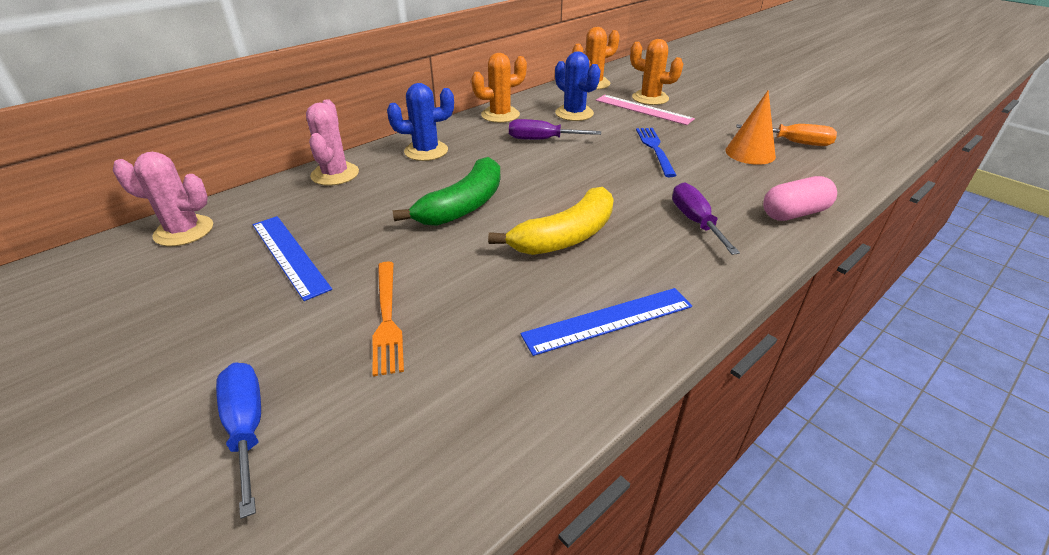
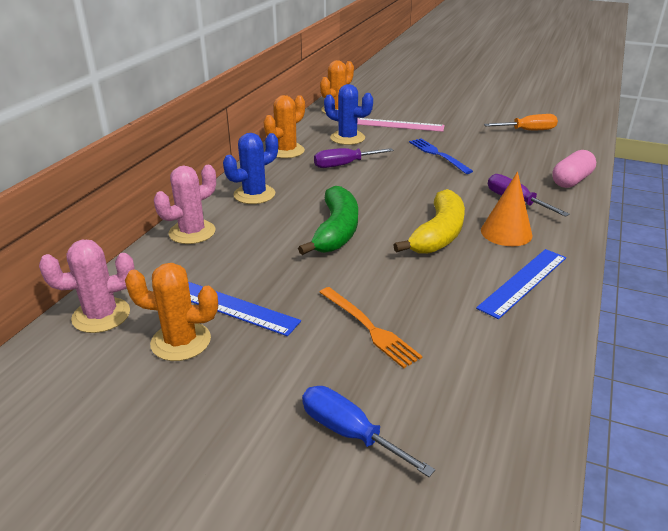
camera: 25 degrees left, 5 degrees down
pink cactus [306,99,359,186] -> pink cactus turned 75 degrees clockwise [154,165,216,244]
orange cactus [630,39,683,105] -> orange cactus moved to [125,263,218,361]
orange cone [725,90,776,165] -> orange cone moved to [481,172,533,246]

